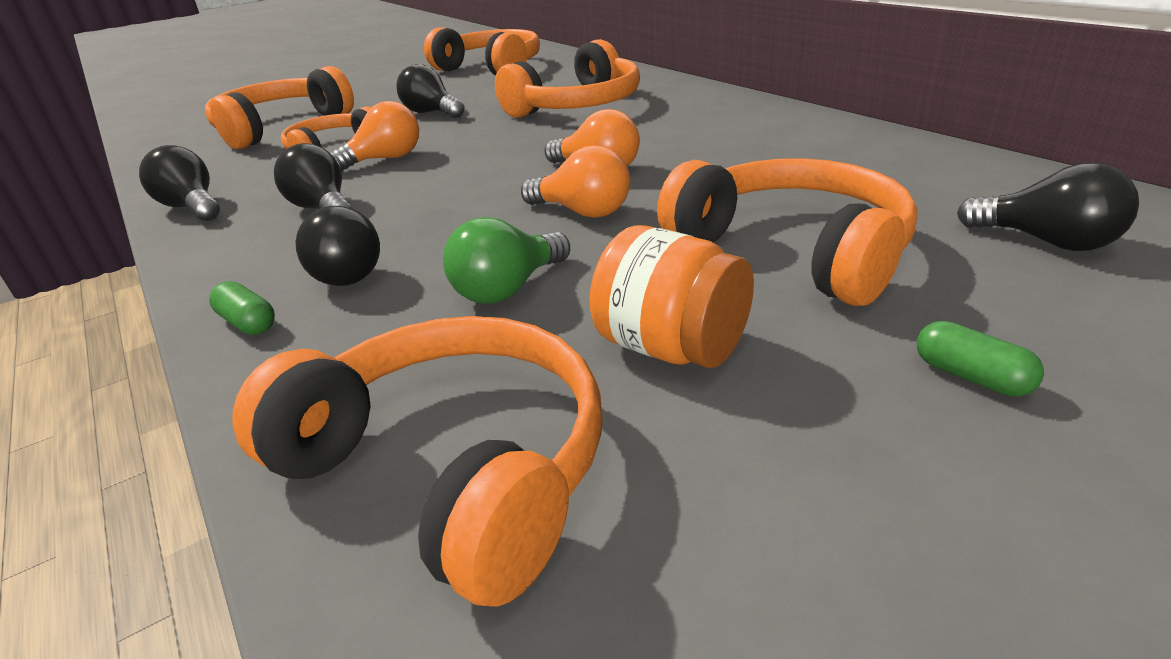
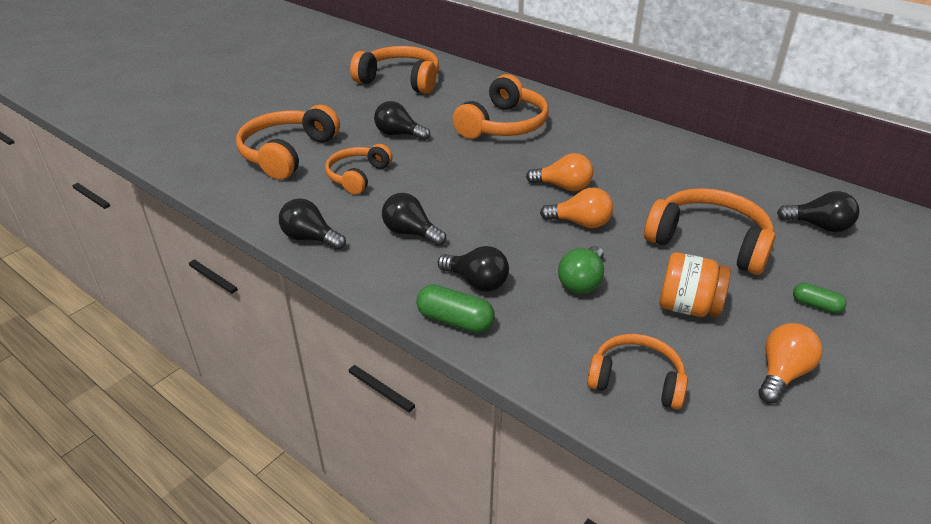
camera: 20 degrees left, 5 degrees up
green capsule [209,281,275,335] -> green capsule [417,284,495,333], size x1.63
orange headphones [232,316,603,607] -> orange headphones [587,334,688,409], size x0.64
orange light bulb [329,101,419,172] -> orange light bulb moved to [759,323,822,403]

